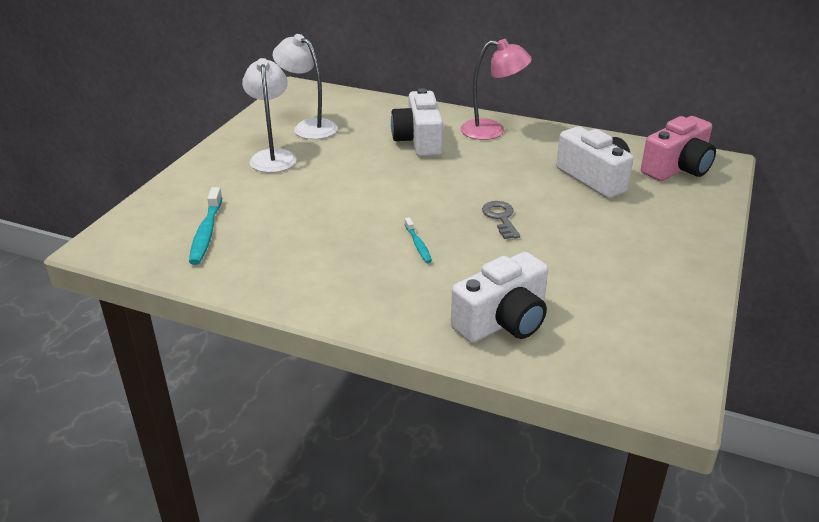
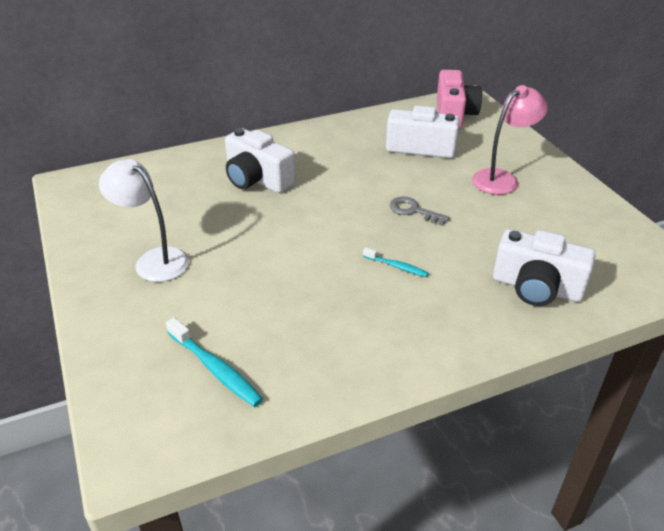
camera: 45 degrees left, 5 degrees up
white lamp [273,34,338,139] -> none
white camera [451,252,548,343] -> white camera turned 105 degrees clockwise [493,229,596,306]
pink lamp [461,39,532,140] -> pink lamp moved to [472,85,548,195]

